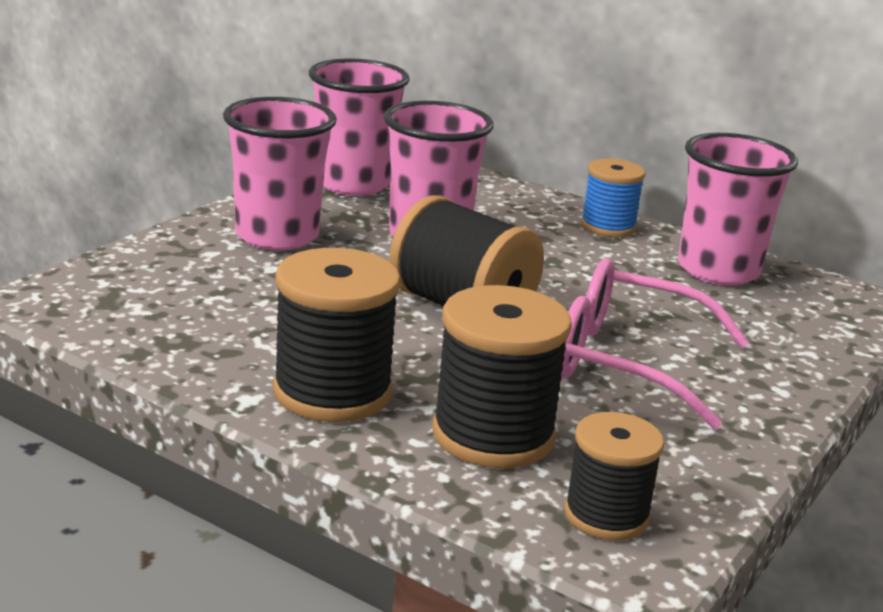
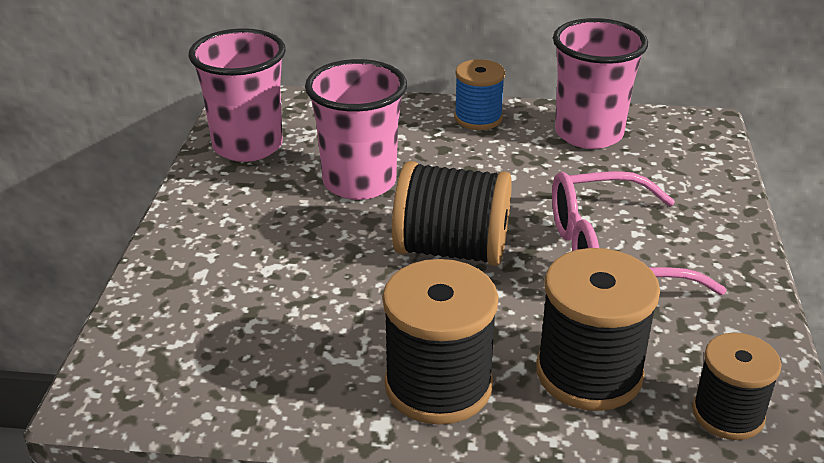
camera: 25 degrees left, 10 degrees up
pink cup [223,97,337,250] -> none

